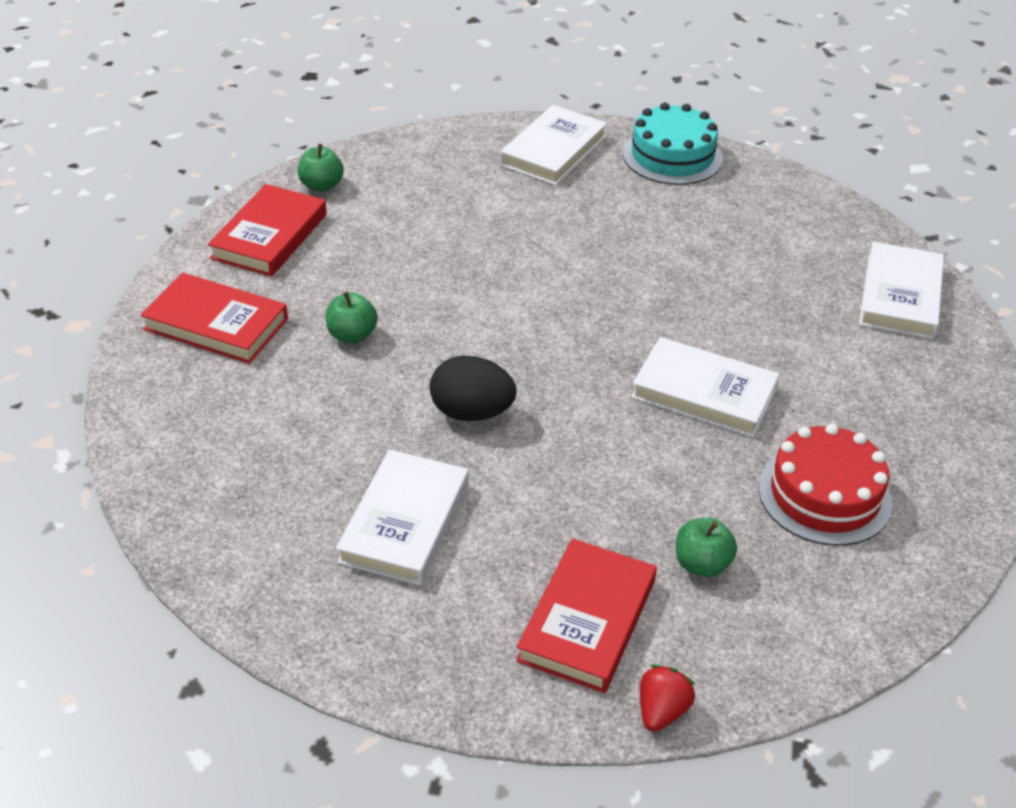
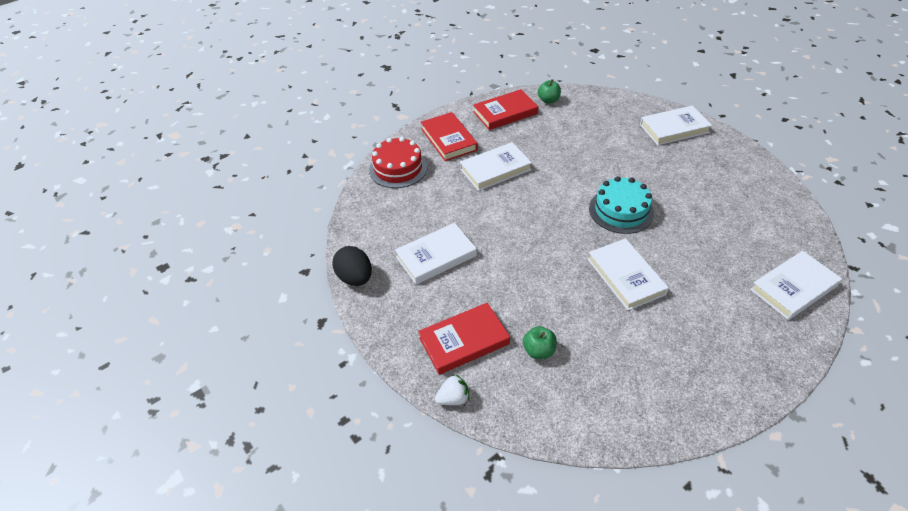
camera: 45 degrees right, 5 degrees up
green apple [326,291,378,343] -> white book [460,142,532,191]
black egg [430,356,516,421] -> black egg moved to [332,246,372,286]
turquoise cake [623,103,723,185] -> turquoise cake moved to [589,176,654,234]
red strawberry [640,665,695,732] -> white strawberry [435,374,470,405]
red cake [758,424,893,546] -> red cake moved to [369,137,427,188]

